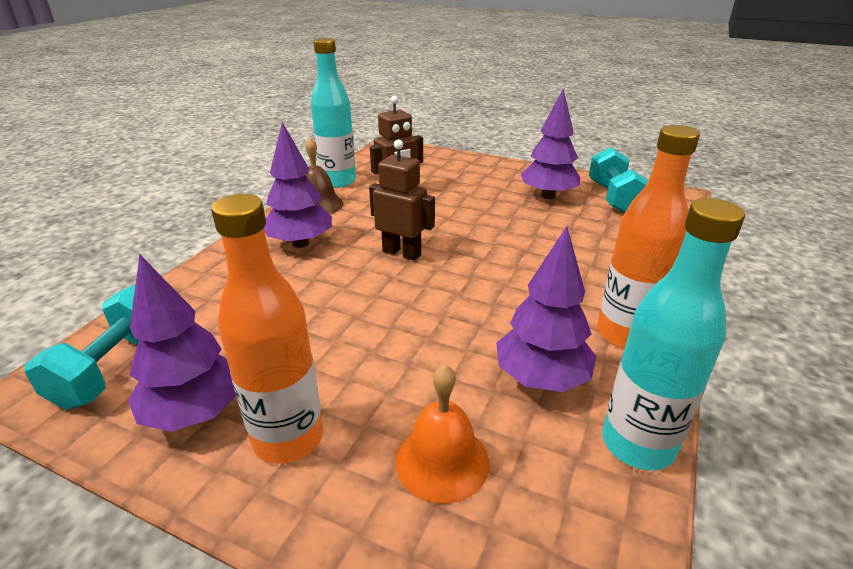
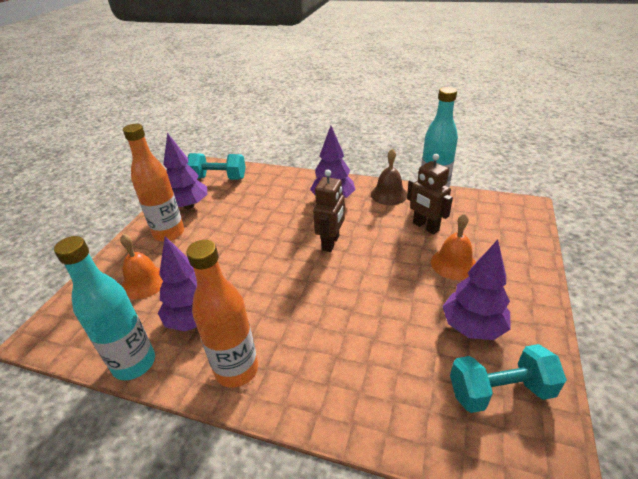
camera: 85 degrees right, 5 degrees up
none -> orange bell [431,213,476,280]

